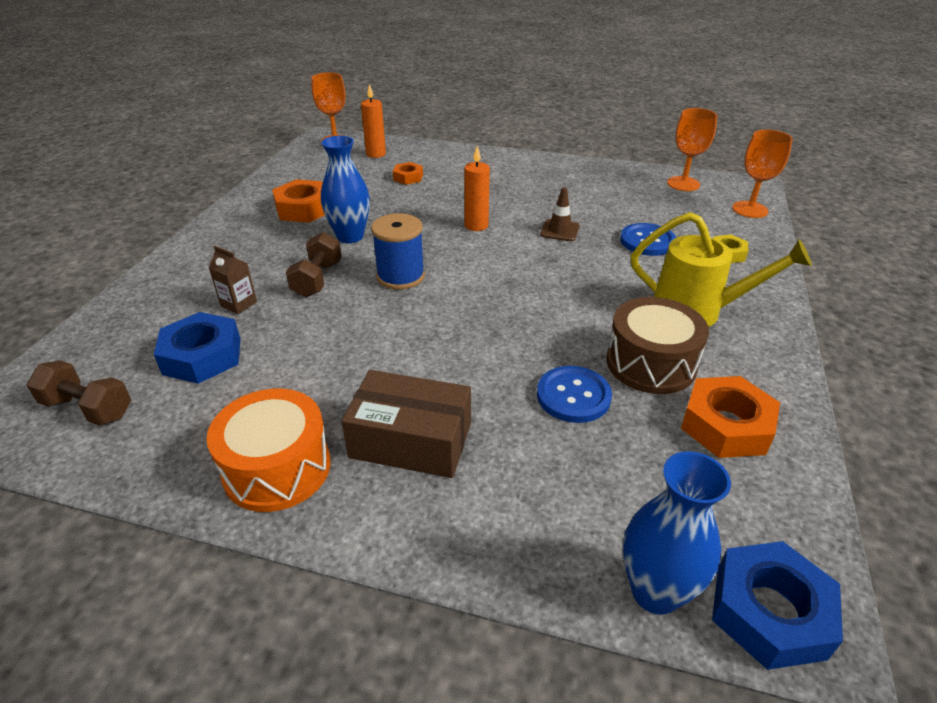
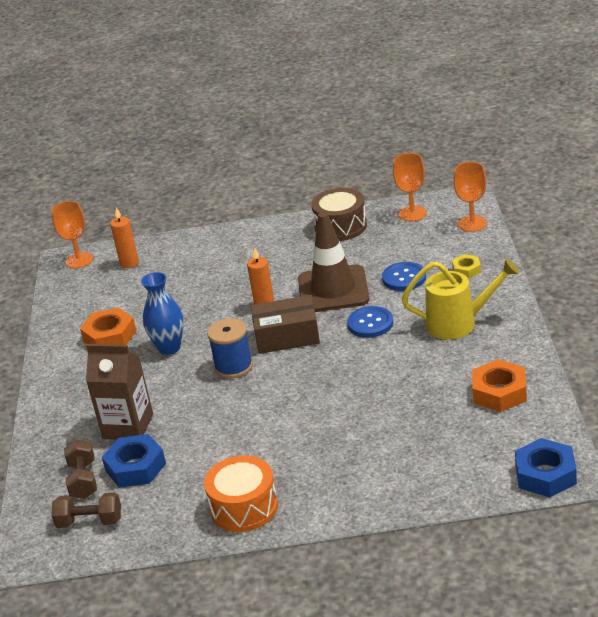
camera: 15 degrees left, 5 degrees down
brown carton [209,246,257,314] -> brown carton [86,344,153,439], size x2.05
brown dumbbell [286,232,342,297] -> brown dumbbell moved to [64,440,97,499]
brown box [341,370,471,478] -> brown box moved to [251,295,320,354]
orange nut [393,162,423,185] -> none
blue button [537,366,612,423] -> blue button moved to [347,306,393,338]
brown traffic cone [540,187,580,241] -> brown traffic cone [298,212,369,312], size x2.31
brown drum [606,297,709,394] -> brown drum moved to [311,188,367,241]
blue vase [623,451,731,615] -> none

